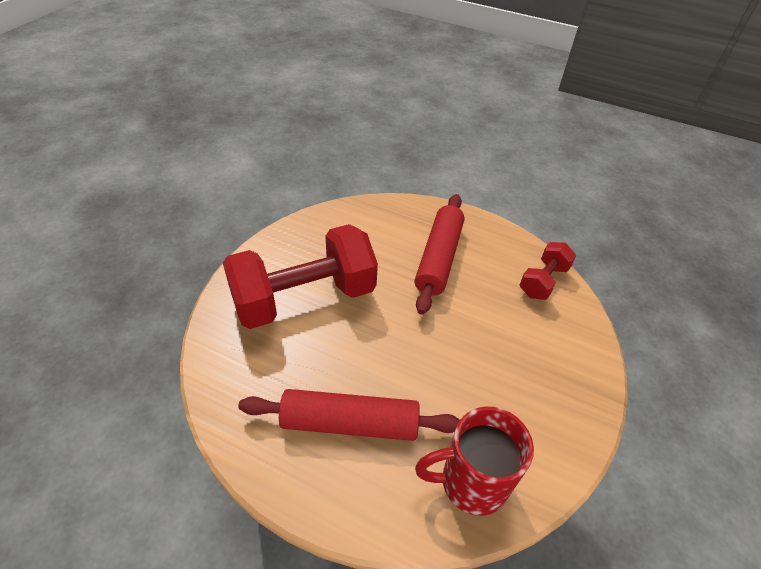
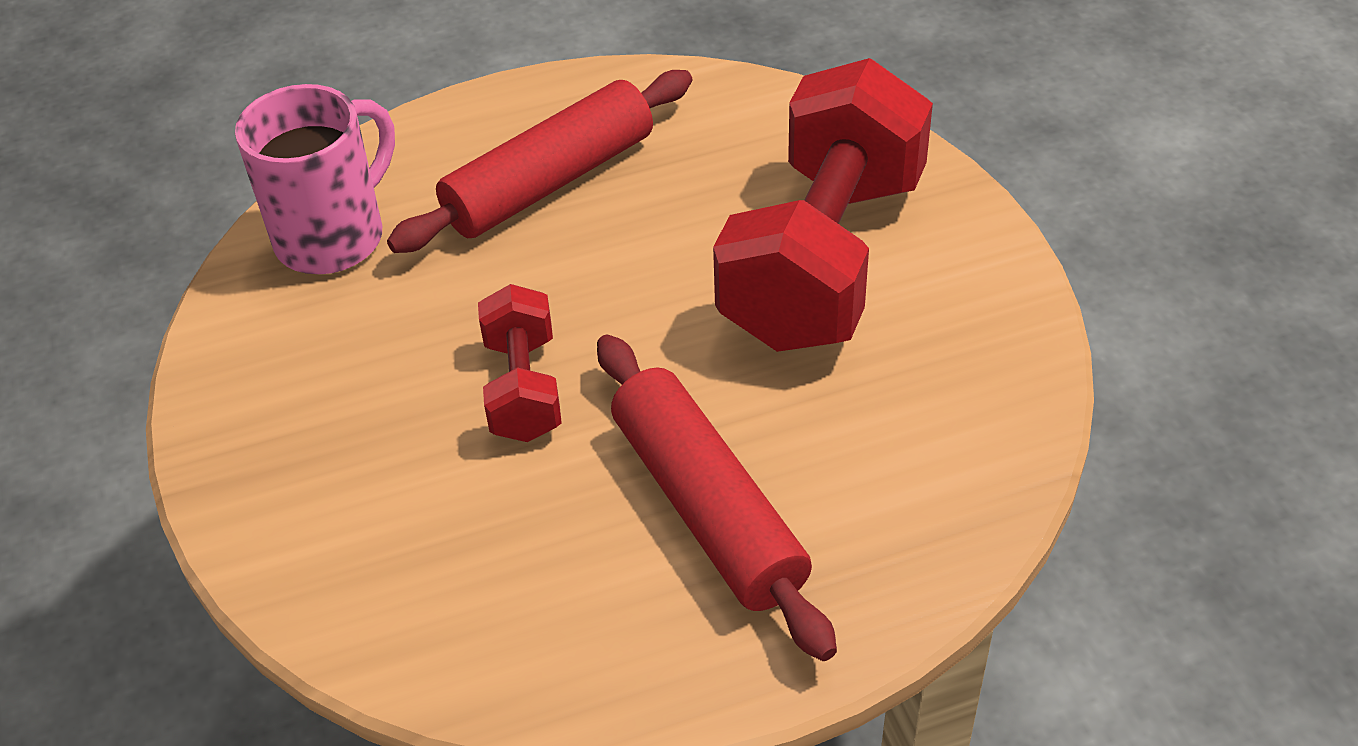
camera: 140 degrees right, 0 degrees up
red mug [415,407,534,516] -> pink mug [235,84,395,274]
red dumbbell [520,242,576,300] -> red dumbbell moved to [478,284,562,442]

